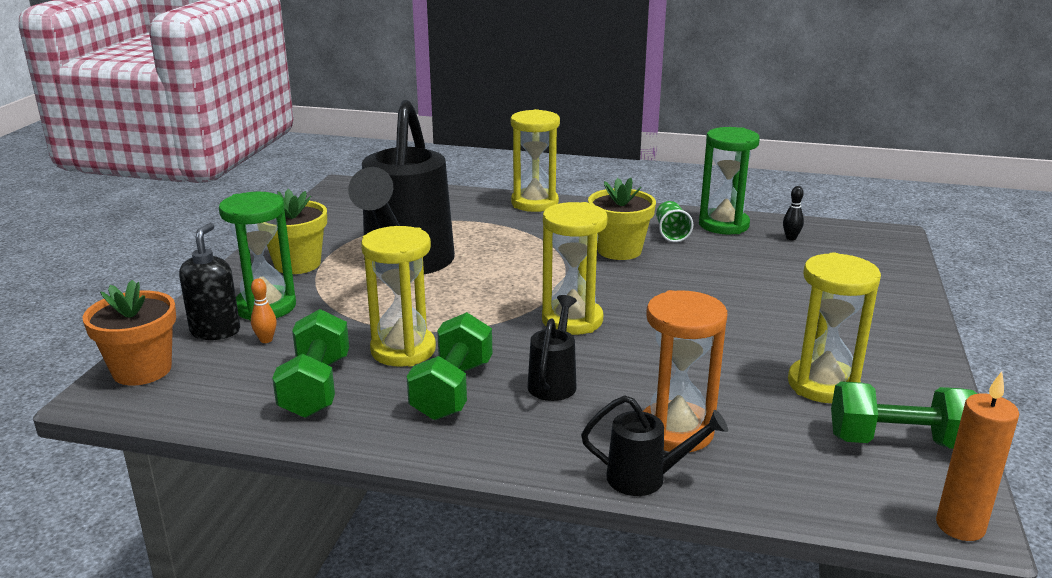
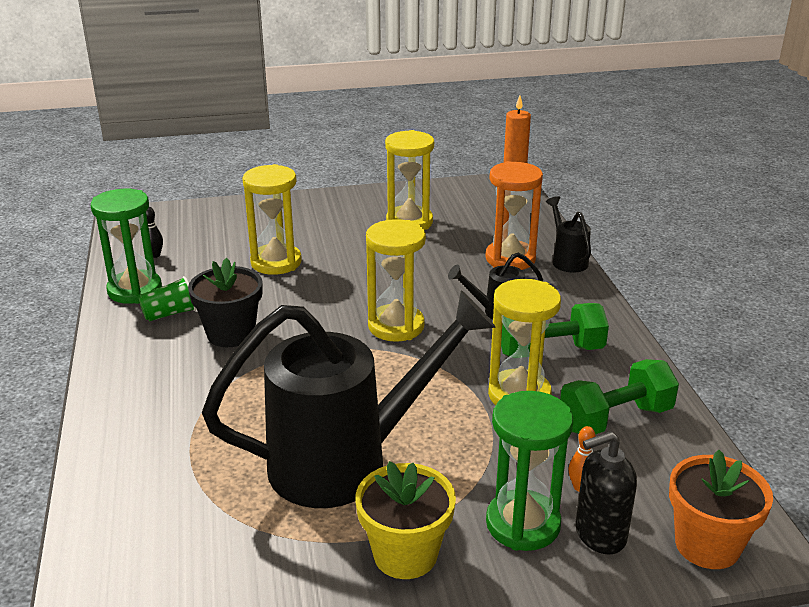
camera: 115 degrees left, 5 degrees up
yellow hourglass [511,109,560,212] -> yellow hourglass moved to [242,164,302,275]
yellow flower pot [588,178,656,260] -> black flower pot [188,258,263,347]
green dumbbell [831,381,977,449] -> none

